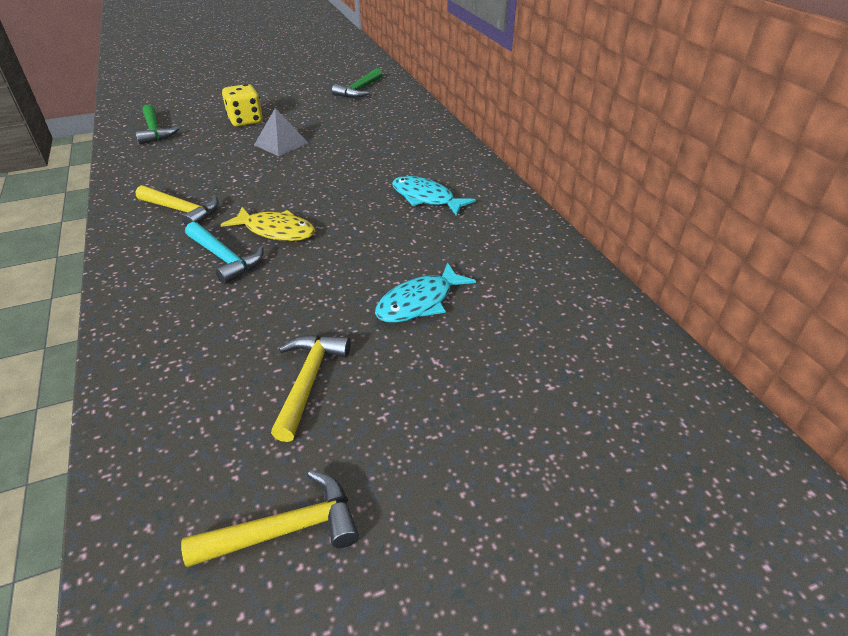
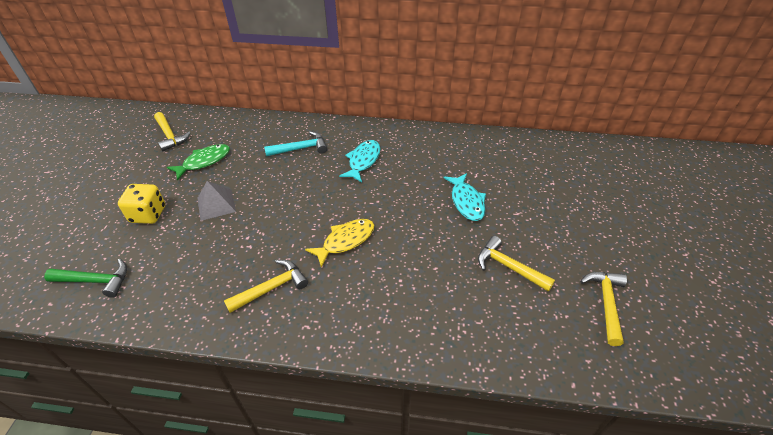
camera: 60 degrees left, 5 degrees up
turquoise hammer [185,222,264,284] -> turquoise hammer moved to [264,131,327,156]
green hammer [332,68,382,98] -> yellow hammer [154,112,190,151]
turquoise fish [392,176,476,216] -> turquoise fish turned 135 degrees clockwise [339,140,380,182]
none -> green fish [167,144,230,180]

